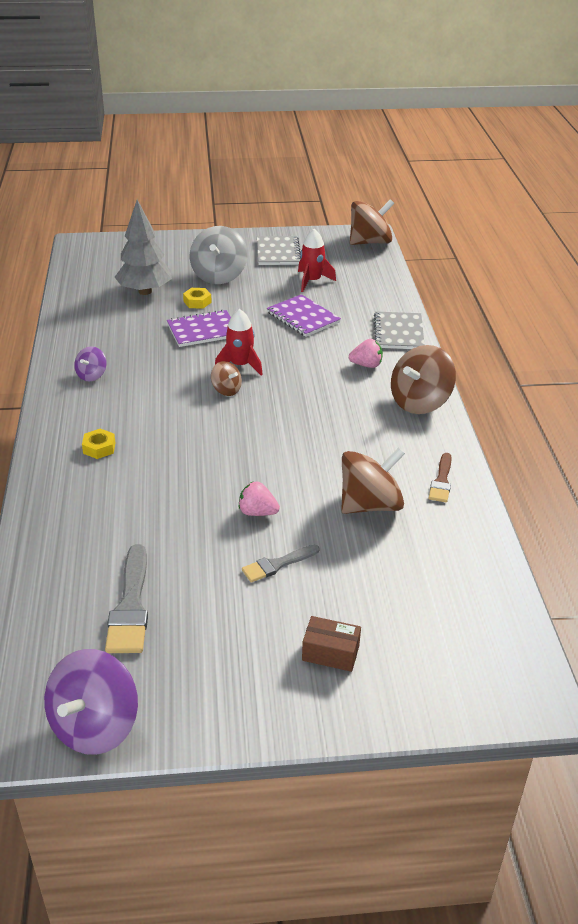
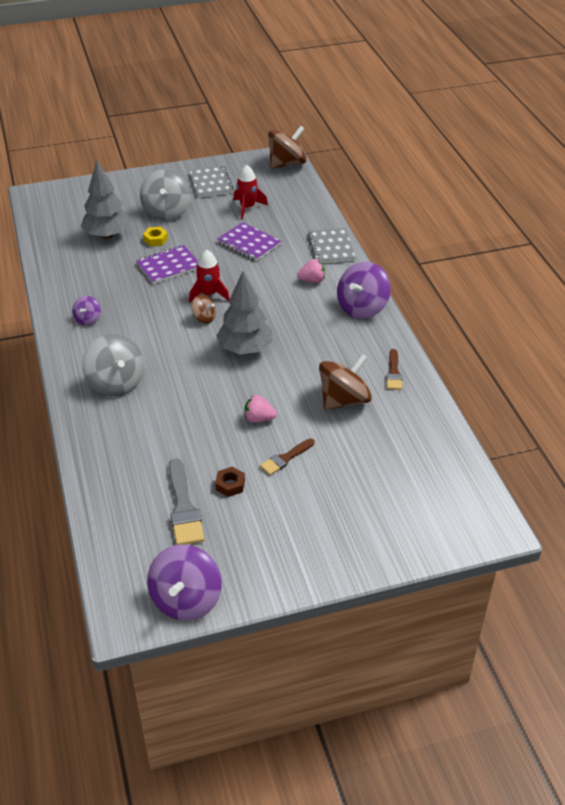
camera: 10 degrees left, 5 degrees up
yellow nut [82,429,115,459] -> grey spinning top [82,334,144,396]
grey brush [242,545,320,583] -> brown brush [260,438,315,475]
brown box [302,616,361,672] -> none
brown spinning top [391,345,456,414] -> purple spinning top [337,262,391,319]
none -> brown nut [215,467,245,497]
none -> grey tree [216,271,272,354]

